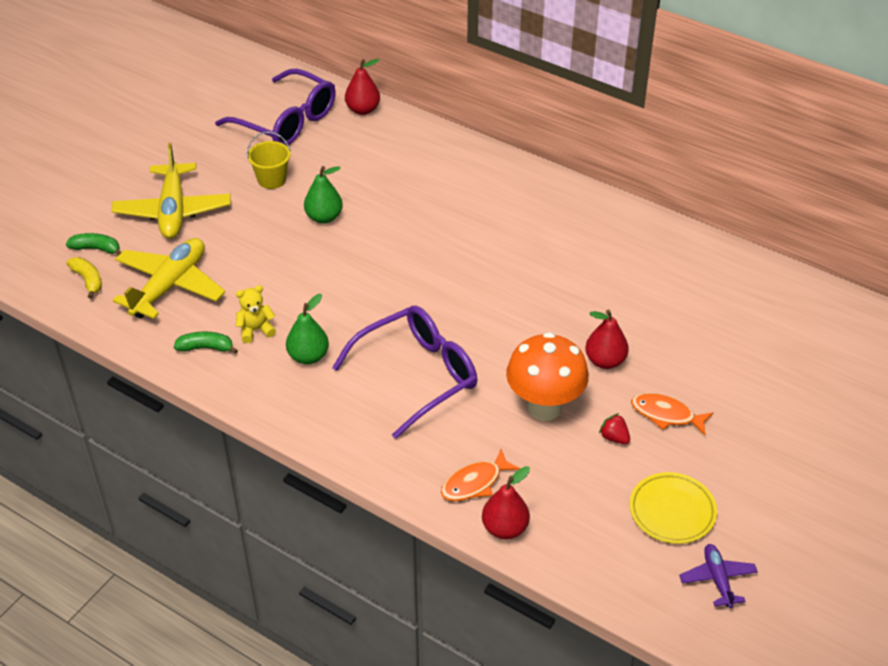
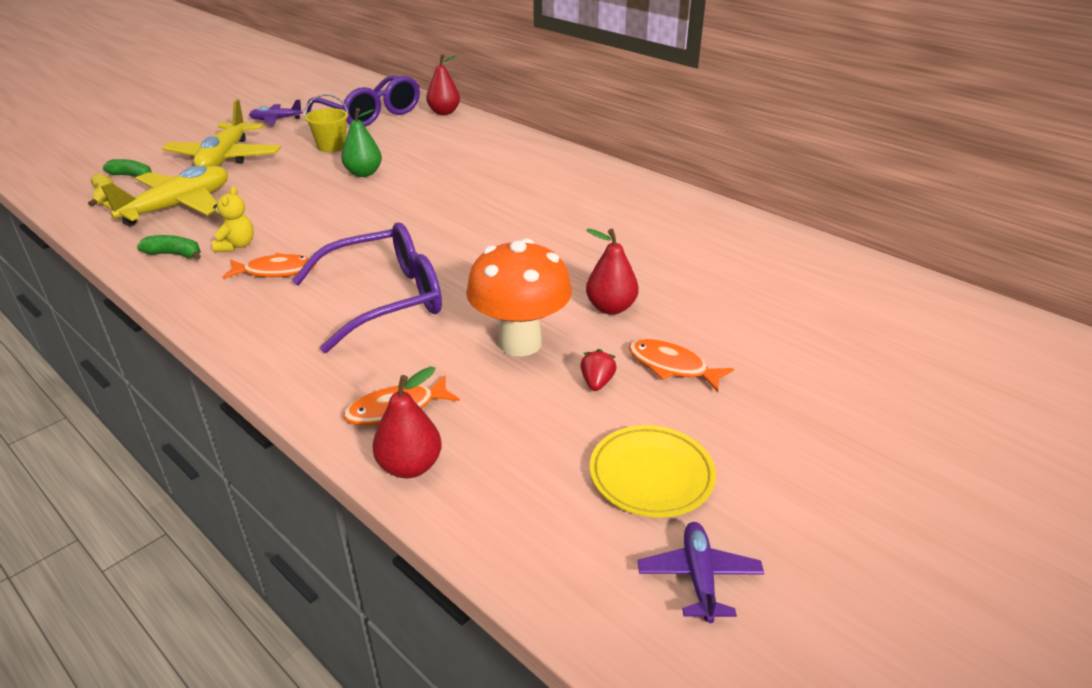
camera: 10 degrees right, 10 degrees down
yellow teddy bear [236,285,276,343] -> yellow teddy bear turned 105 degrees clockwise [212,186,254,252]
green pear [286,294,329,364] -> orange fish [222,253,317,279]
red strawberry [599,413,630,444] -> red strawberry turned 45 degrees clockwise [580,349,617,391]
none -> purple plane [249,100,303,125]

